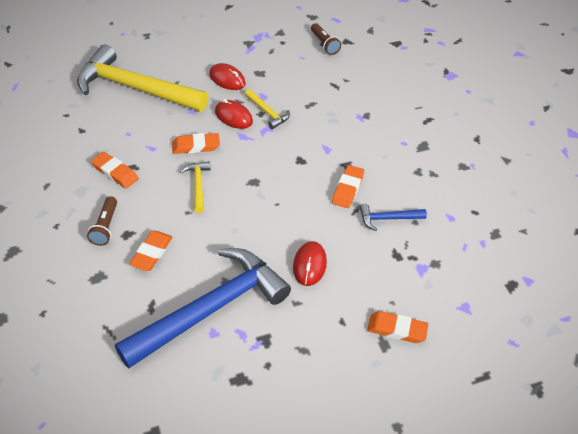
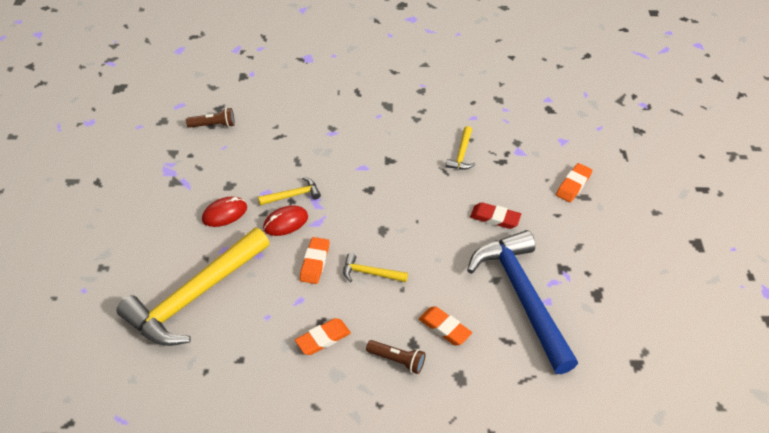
camera: 70 degrees left, 0 degrees up
red mouse [293,241,327,286] -> red eraser [470,202,521,229]
orange eraser [332,165,364,208] -> none
blue hammer [360,204,427,231] -> yellow hammer [446,126,475,170]

